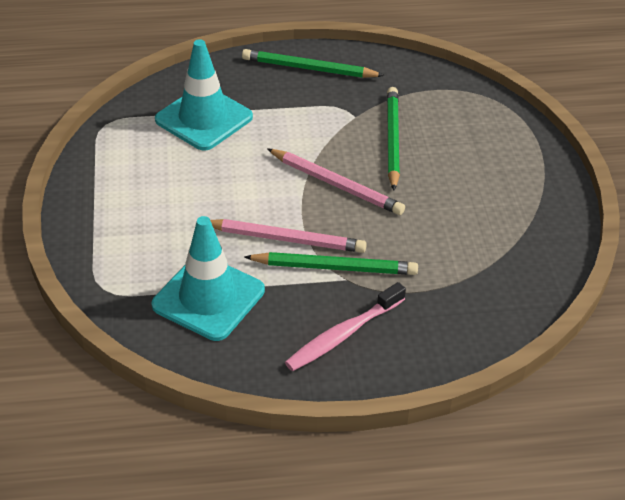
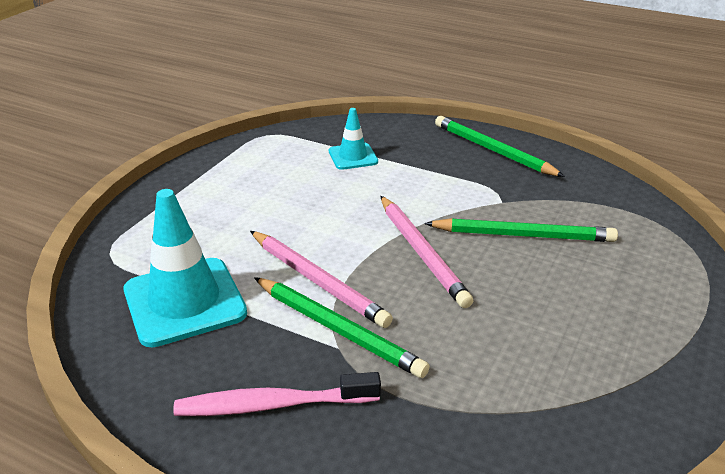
camera: 35 degrees right, 10 degrees down
turquoise traffic cone [155,39,253,151] -> turquoise traffic cone [329,108,378,170], size x0.54
green pencil [387,87,400,191] -> green pencil turned 60 degrees clockwise [424,218,618,242]

